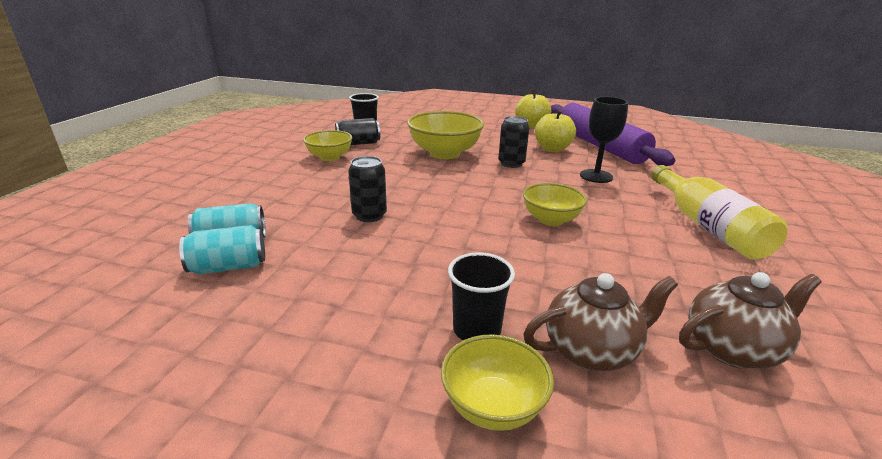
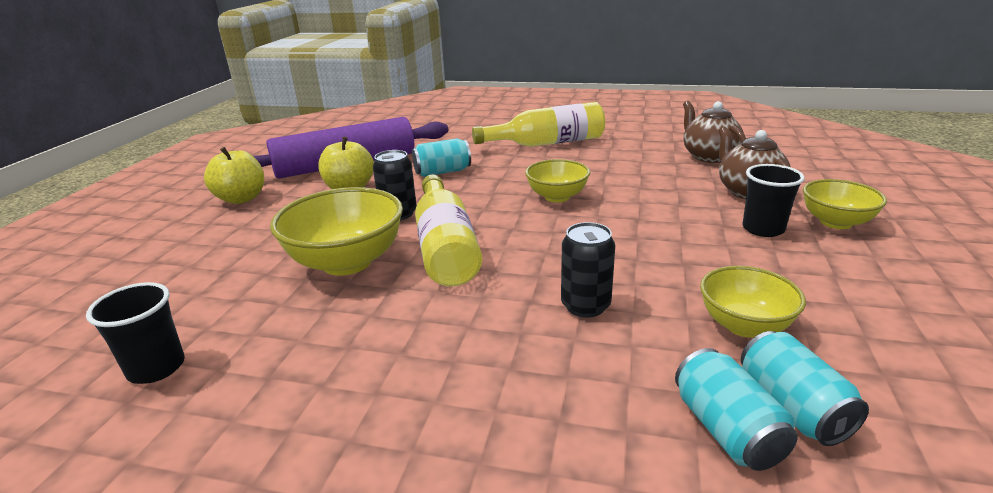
camera: 90 degrees left, 0 degrees up
yellow bowl [303,130,353,161] -> yellow bowl moved to [700,266,806,338]
black can [335,118,380,145] -> none
black goblet [580,97,628,183] -> turquoise can [412,138,471,177]
none -> yellow bottle [415,175,482,286]

